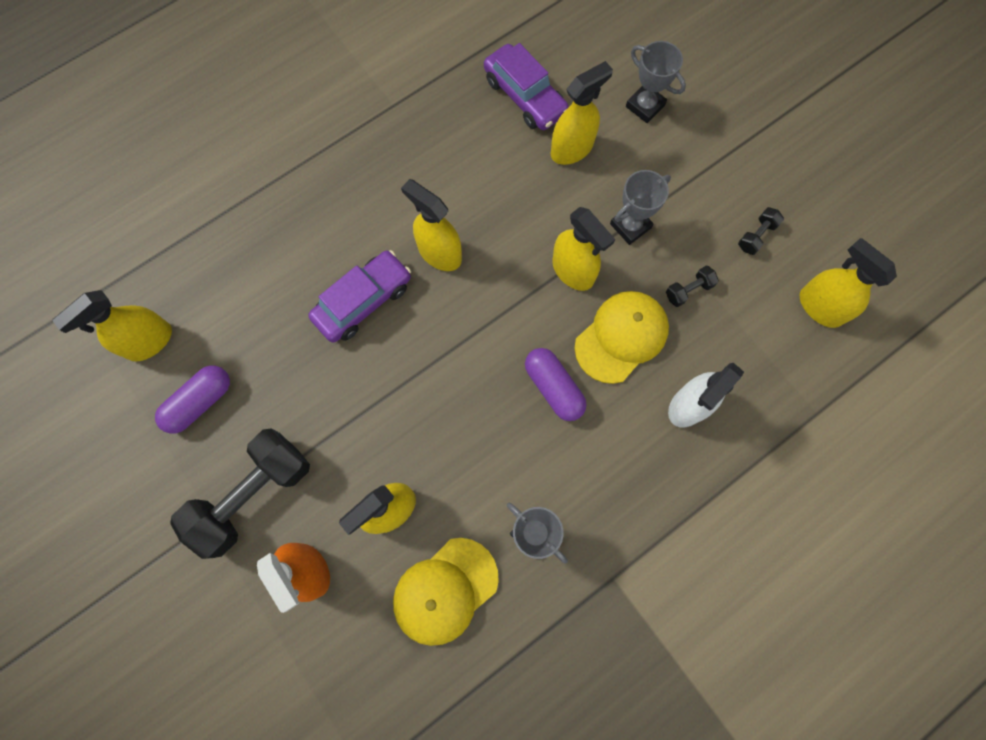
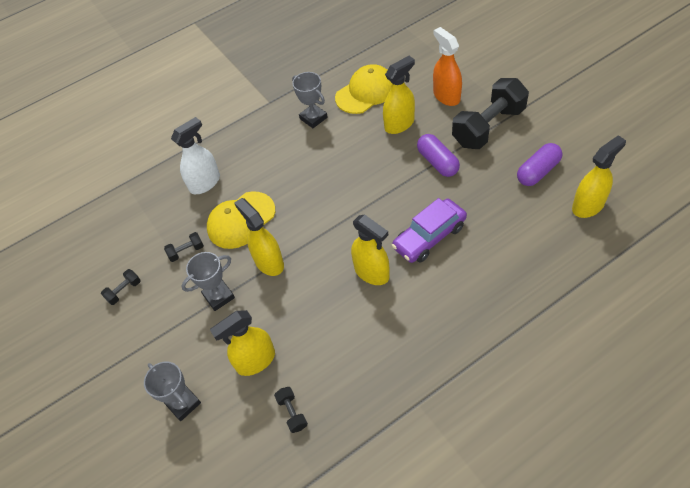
camera: 170 degrees left, 20 degrees down
purple car [484,43,569,130] -> black dumbbell [274,387,308,433]
purple capsule [525,348,587,421] -> purple capsule moved to [417,134,460,177]
yellow spray bottle [800,238,897,328] -> none

